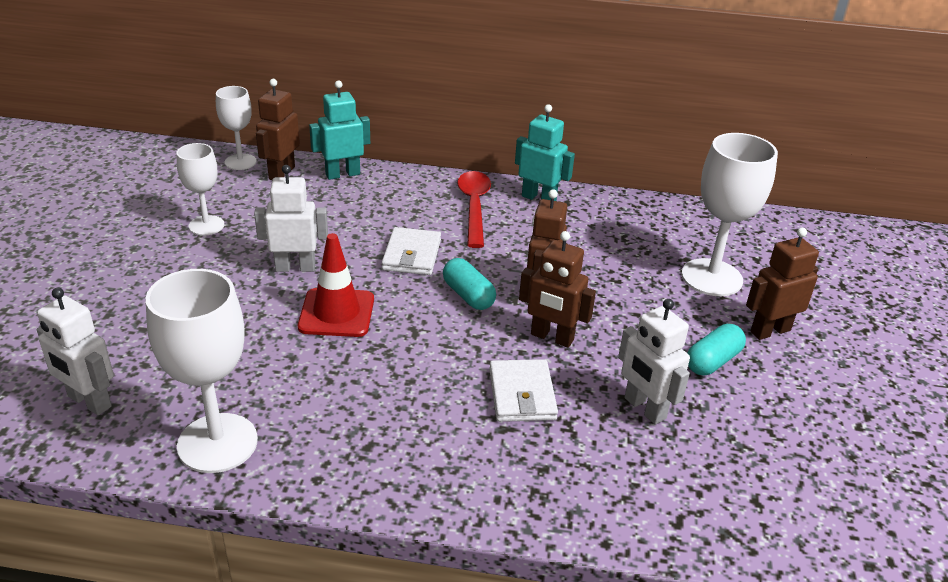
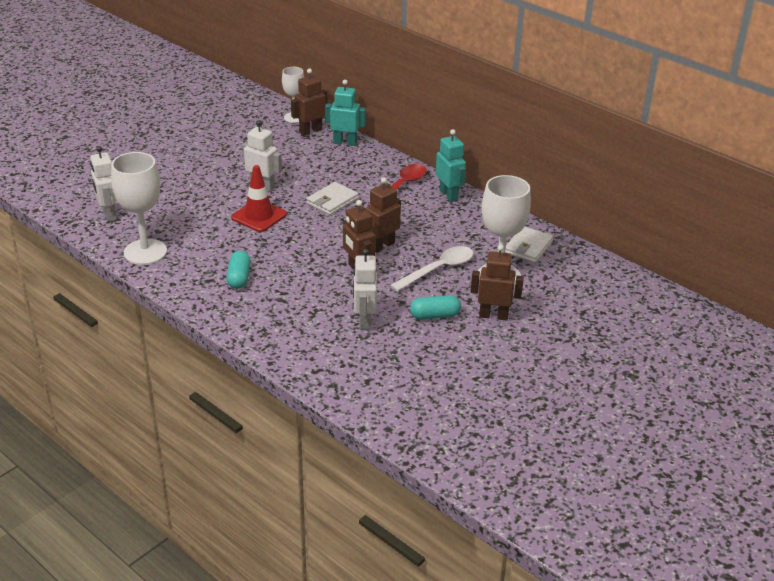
camera: 35 degrees right, 0 degrees up
white goblet [177,143,224,236] -> none
turquoise capsule [443,258,496,310] -> turquoise capsule moved to [226,251,251,289]
white wallet [489,359,558,422] -> white wallet moved to [505,227,553,263]
none -> white spoon [390,246,474,292]

